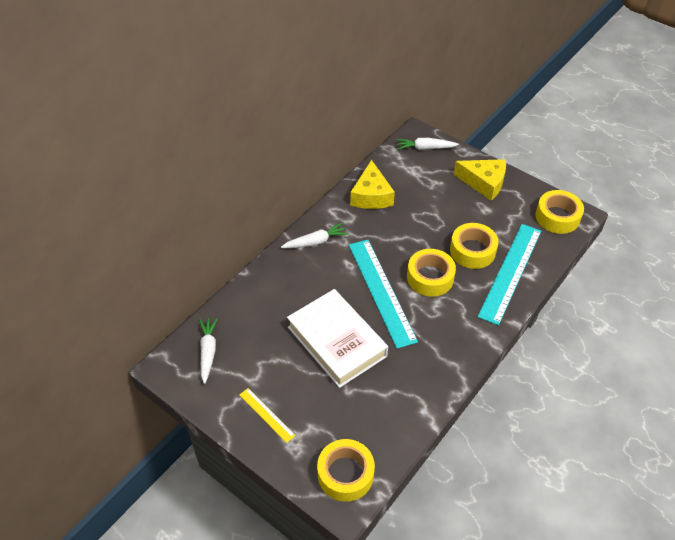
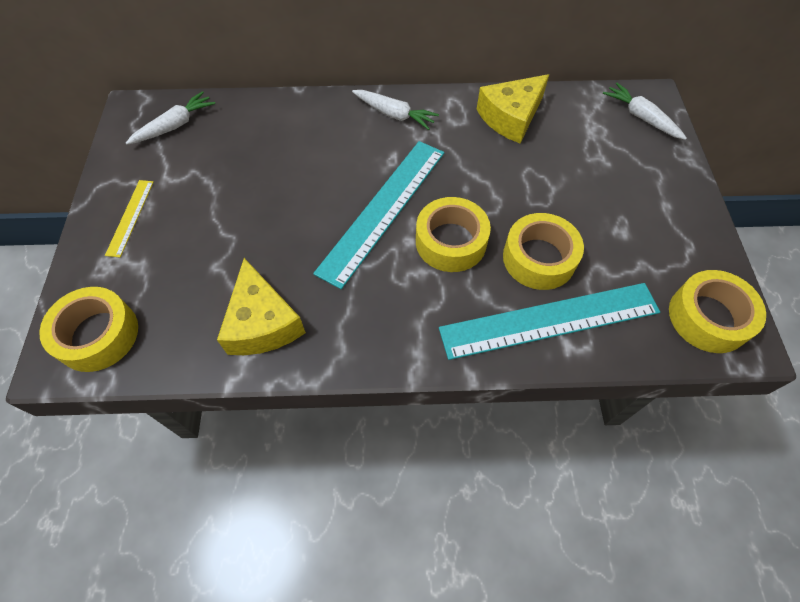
camera: 50 degrees right, 10 degrees up
white book [287,289,388,388] -> none
yellow cheese [454,159,506,201] -> yellow cheese moved to [217,258,306,355]

